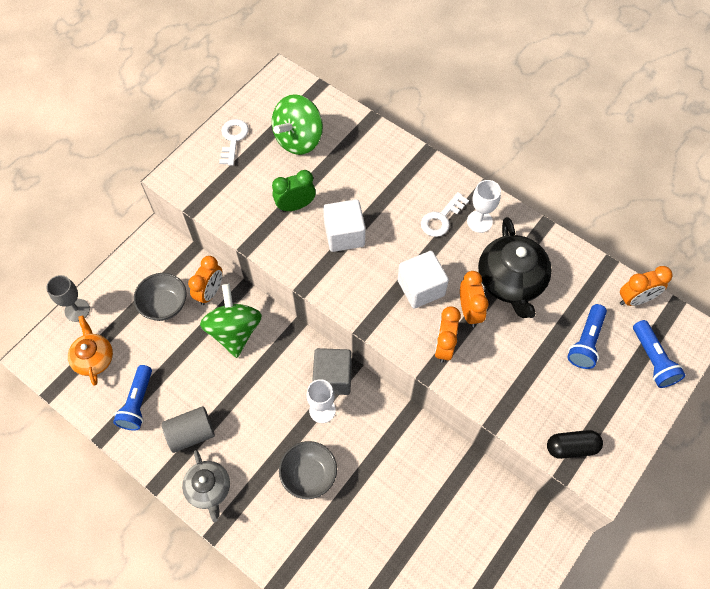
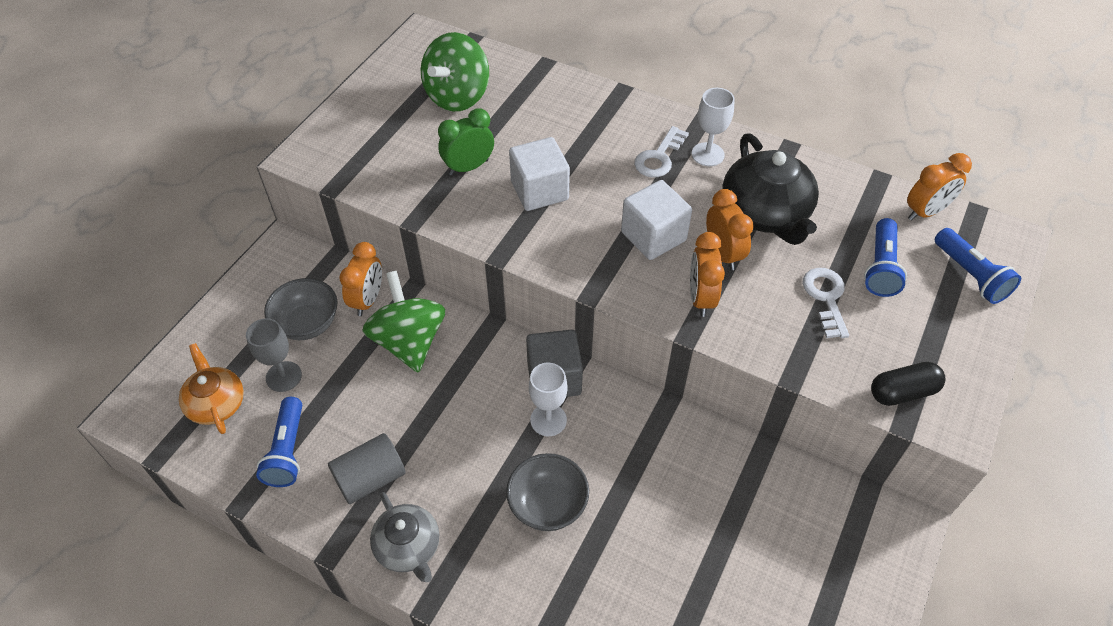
camera: 10 degrees left, 10 degrees down
grey goblet [46,275,90,322] -> grey goblet moved to [246,318,302,392]
white key [219,119,249,166] -> white key moved to [803,268,849,338]

